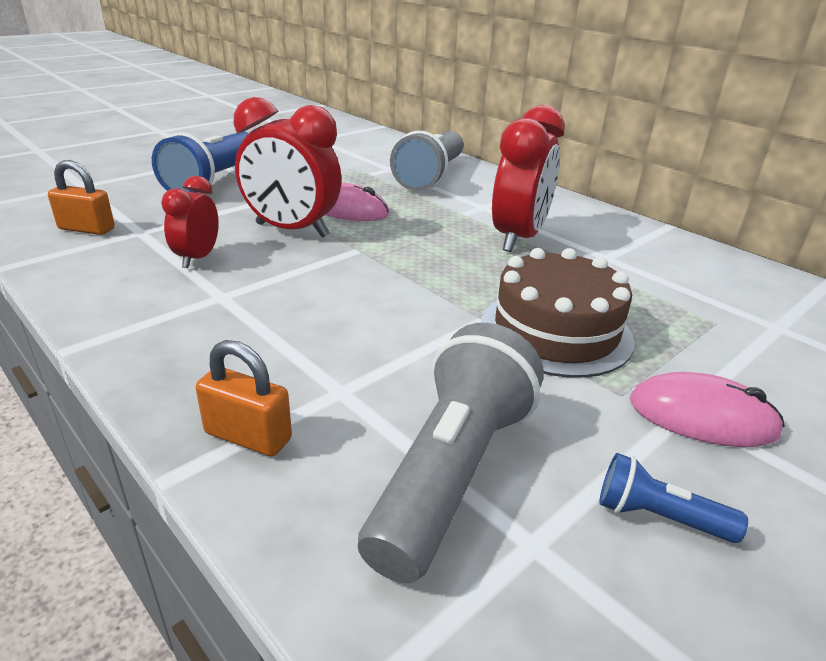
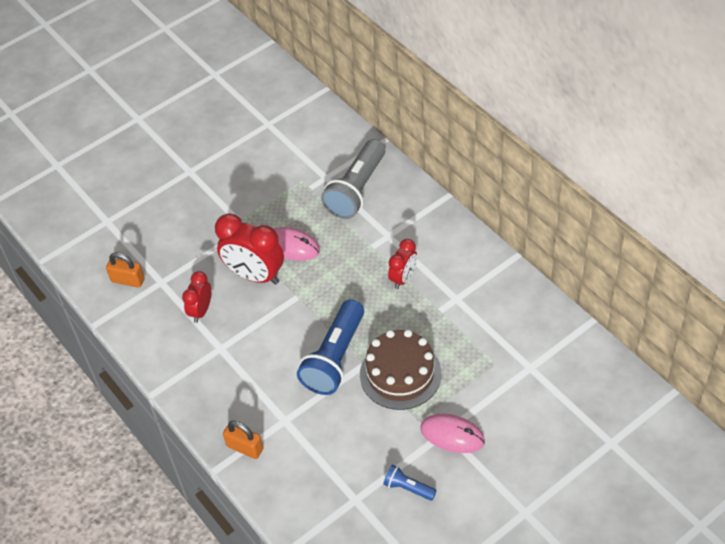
camera: 10 degrees right, 20 degrees up
blue flashlight [152,132,249,193] -> blue flashlight moved to [297,299,364,395]
grey flashlight [358,323,544,583] -> none
red clock [492,105,565,252] -> red clock [388,239,417,289], size x0.57

